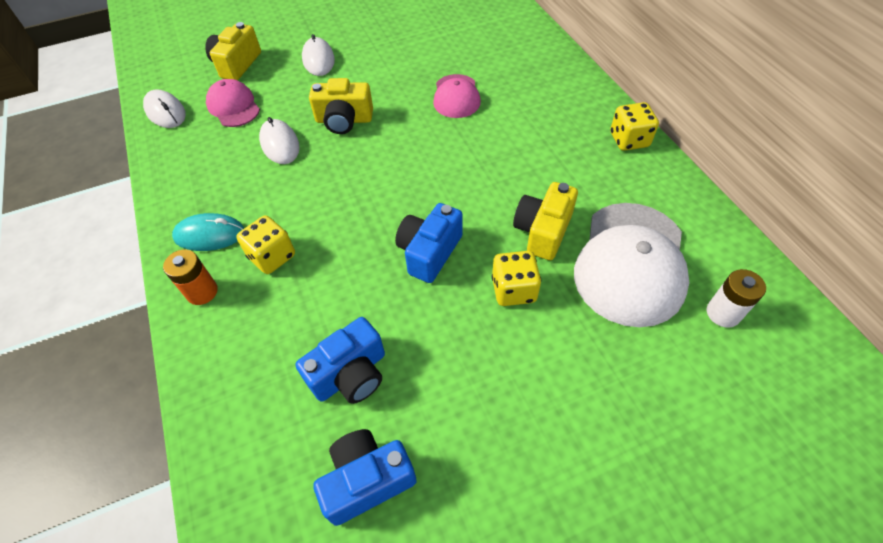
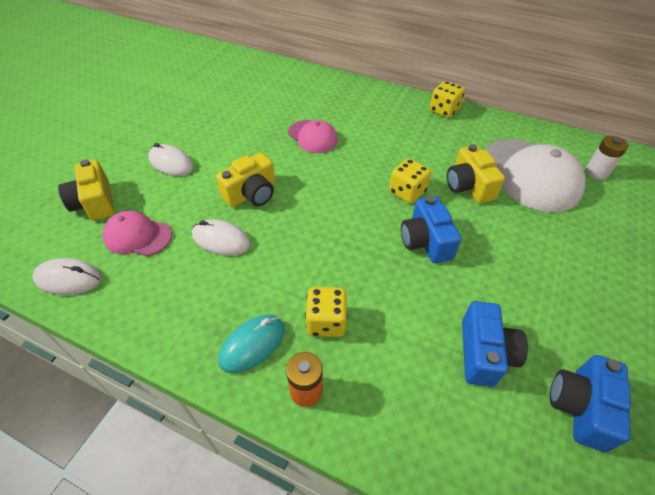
camera: 45 degrees left, 5 degrees down
yellow dice [492,251,541,306] -> yellow dice moved to [389,158,431,204]

